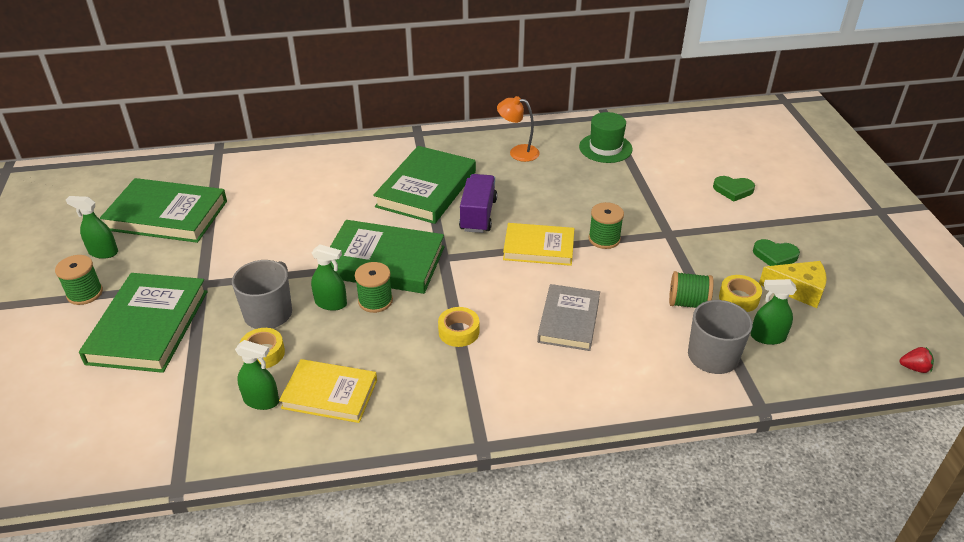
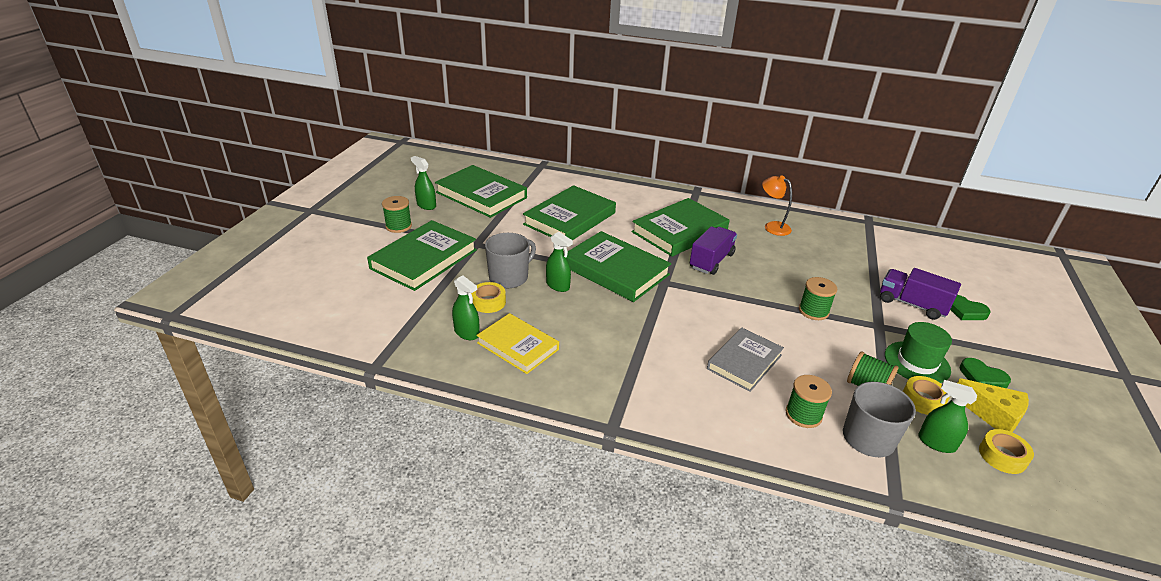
camera: 25 degrees right, 5 degrees down
green spool [355,262,393,313] -> green spool moved to [786,375,832,428]
yellow tape [438,307,479,347] -> yellow tape moved to [979,429,1034,474]
yellow book [503,223,574,266] -> none
green hat [579,112,633,163] -> green hat moved to [885,322,952,383]
red strawberry [900,347,934,373] -> none
none -> green book [523,185,616,240]
none -> purple truck [880,268,961,320]

